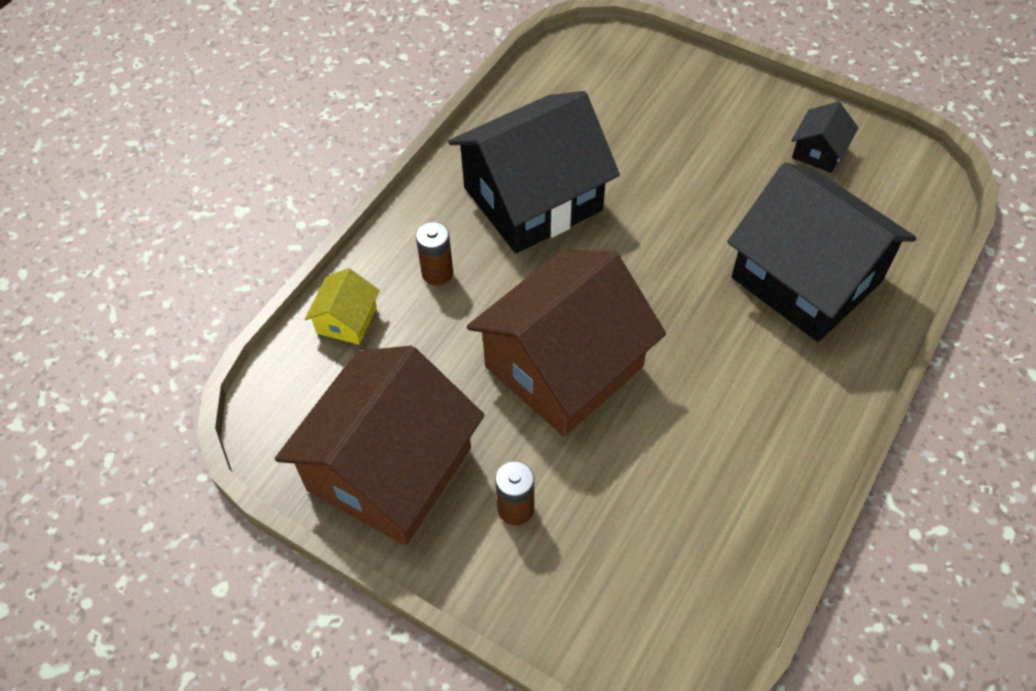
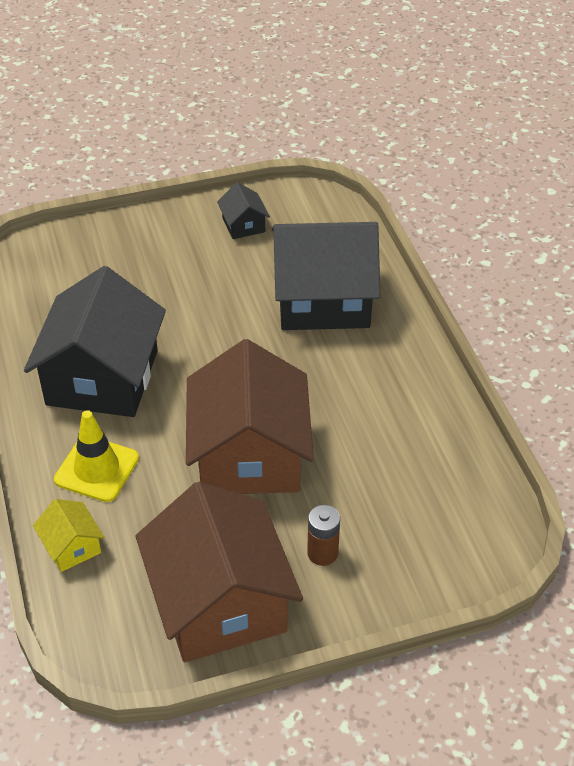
camera: 50 degrees left, 10 degrees down
brown battery [416,222,453,286] -> yellow traffic cone [54,410,139,502]

